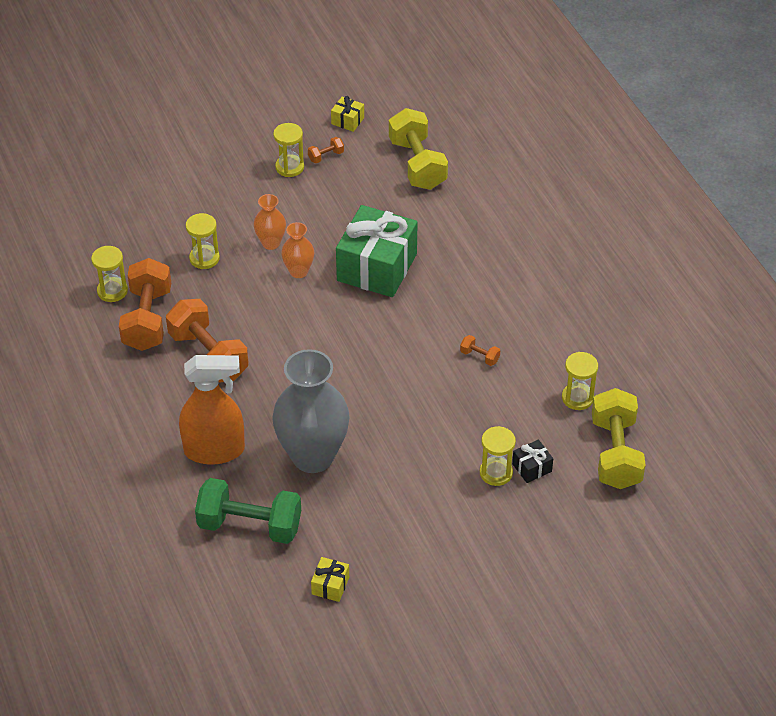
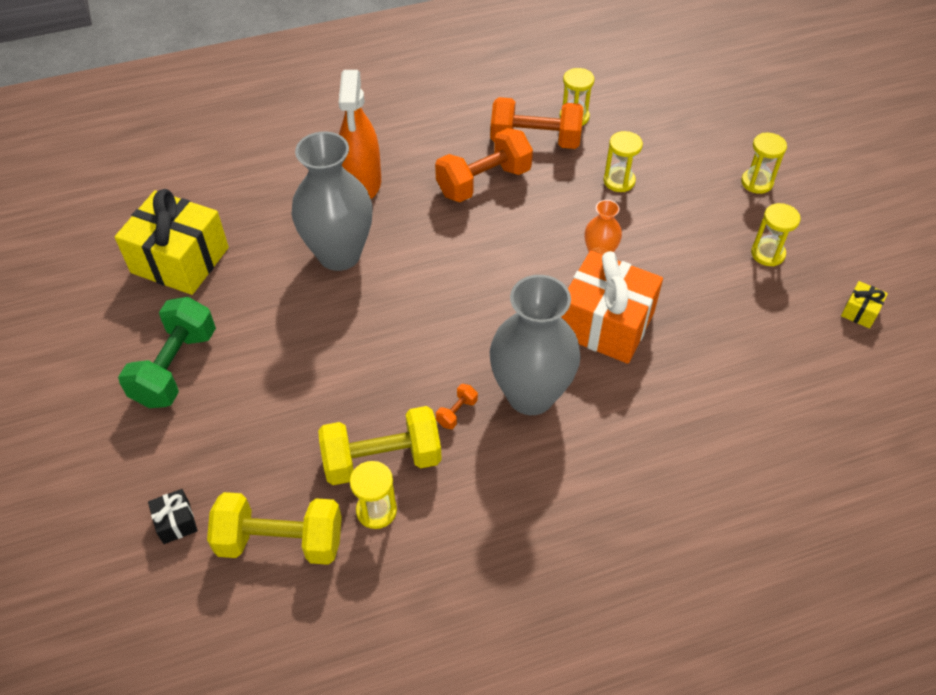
camera: 95 degrees right, 5 degrees up
green dumbbell [195,478,301,544] -> green dumbbell moved to [118,297,216,408]
orange vase [254,194,286,250] -> none
orange dumbbell [308,137,344,163] -> none
yellow gift [311,557,349,602] -> yellow gift [115,189,229,295], size x2.39
green gift [336,205,418,297] -> orange gift [561,251,663,364]
yellow dumbbell [389,108,448,190] -> yellow dumbbell moved to [318,406,442,485]
yellow hourglass [480,426,516,486] -> yellow hourglass moved to [741,133,787,194]
black gift [512,440,553,483] -> black gift moved to [148,489,198,544]
none -> grey vase [490,275,581,415]

